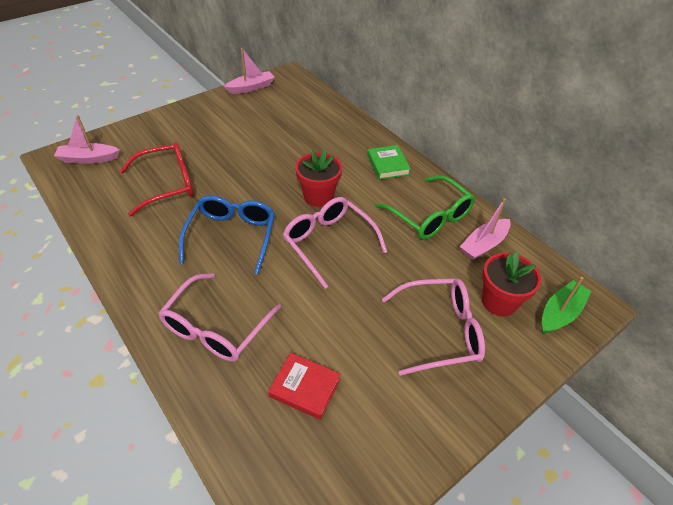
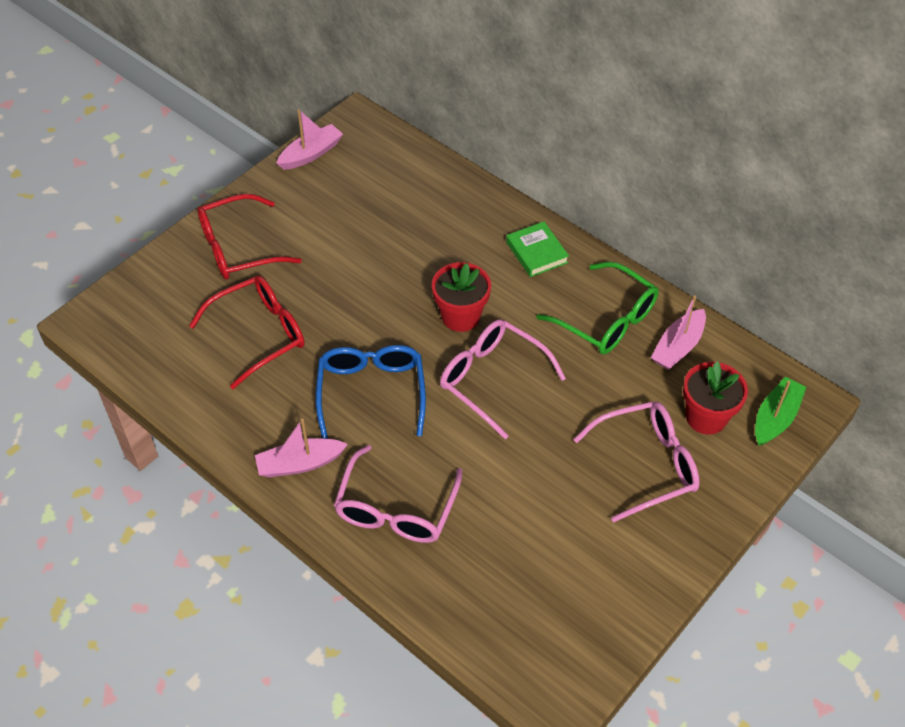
camera: 10 degrees left, 5 degrees up
pink boat [54,115,120,164] -> pink boat moved to [255,419,348,477]
red book [268,353,341,420] -> none
none -> red glasses [197,194,302,280]

